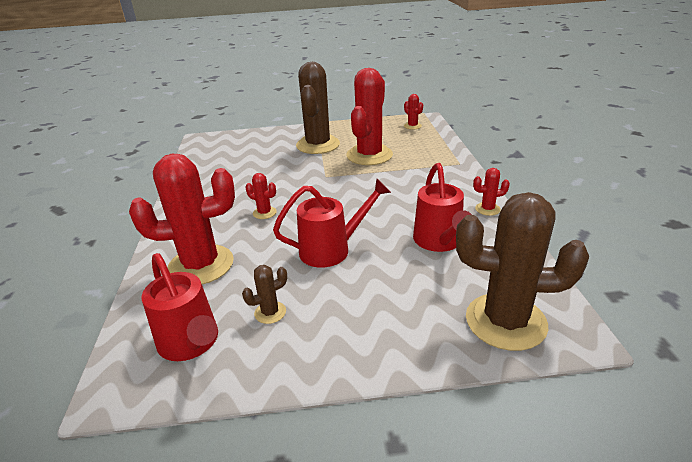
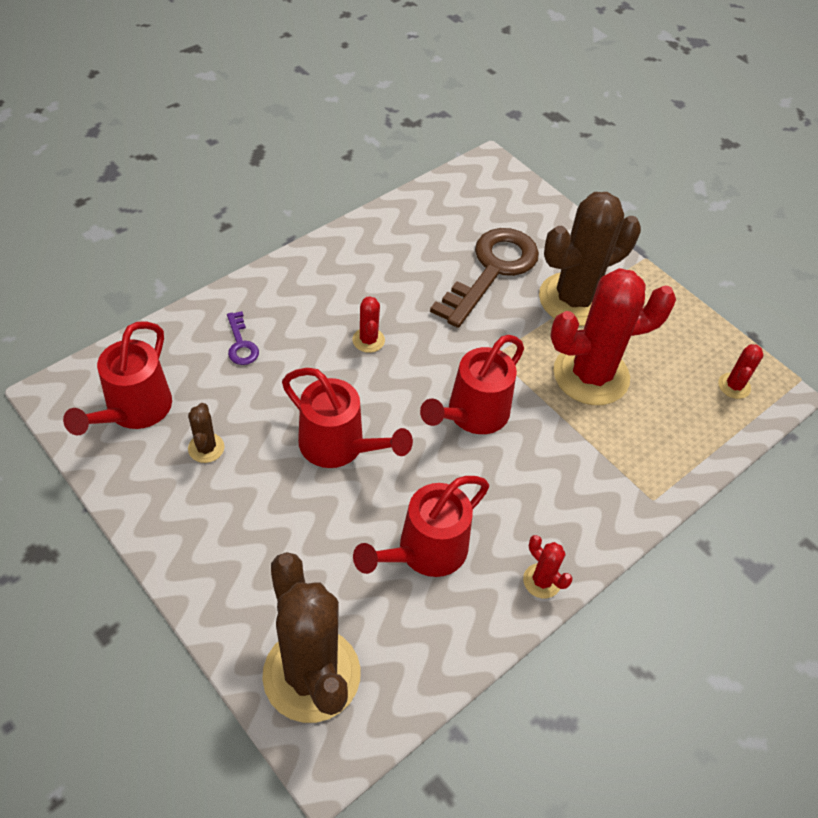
camera: 50 degrees right, 20 degrees up
red cactus [129,154,235,285] -> purple key [227,311,259,365]
brown cactus [242,265,287,324] -> brown cactus turned 60 degrees clockwise [188,403,224,463]
none -> red watering can [420,335,524,434]
none -> brown key [430,228,539,328]

